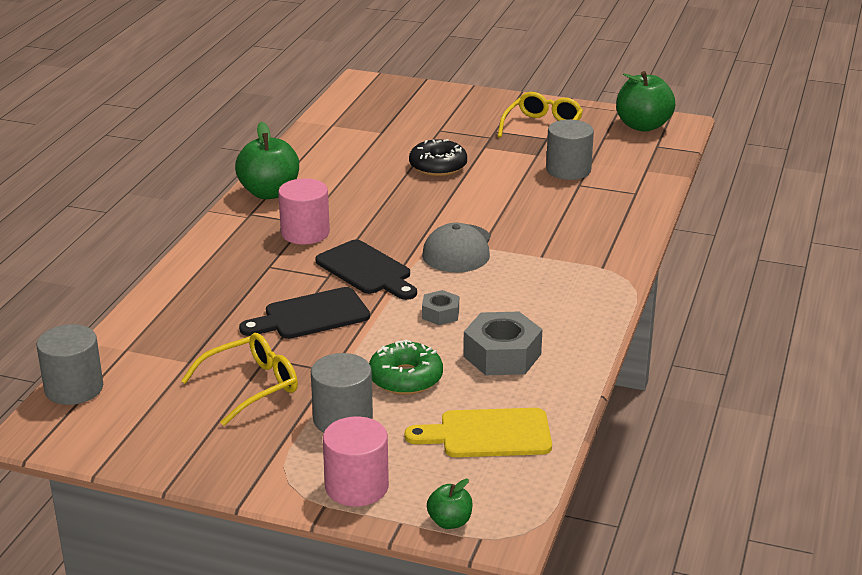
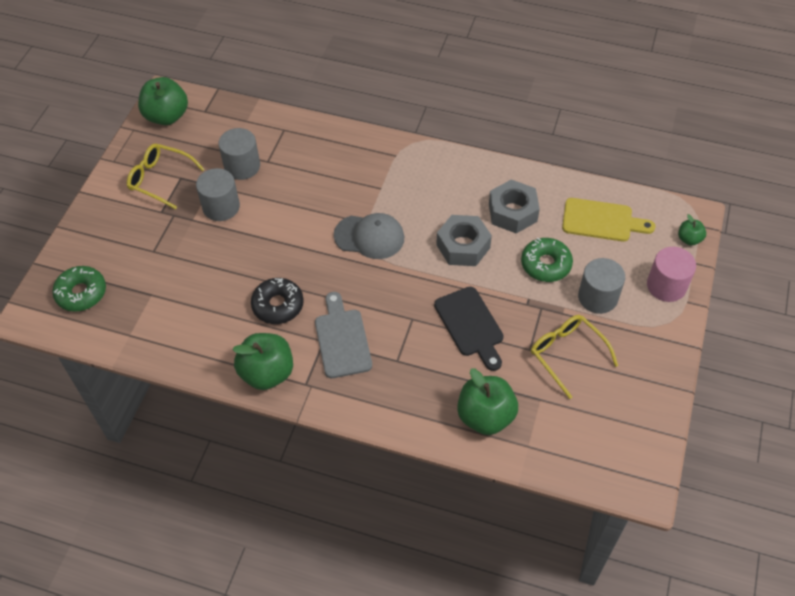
camera: 90 degrees left, 25 degrees up
grey cylinder [36,324,103,405] -> grey cylinder moved to [196,168,240,221]
pink cylinder [278,178,330,245] -> grey cutting board [315,292,372,378]
black cutting board [315,240,417,300] -> none
yellow cutting board [405,408,552,457] -> yellow cutting board turned 75 degrees counterclockwise [562,198,656,242]
black donut [409,139,467,176] -> black donut moved to [251,278,304,324]
grey nut [422,290,459,325] -> grey nut [436,215,492,266], size x1.82
none -> green donut [52,266,106,312]
none -> green apple [457,368,518,435]

